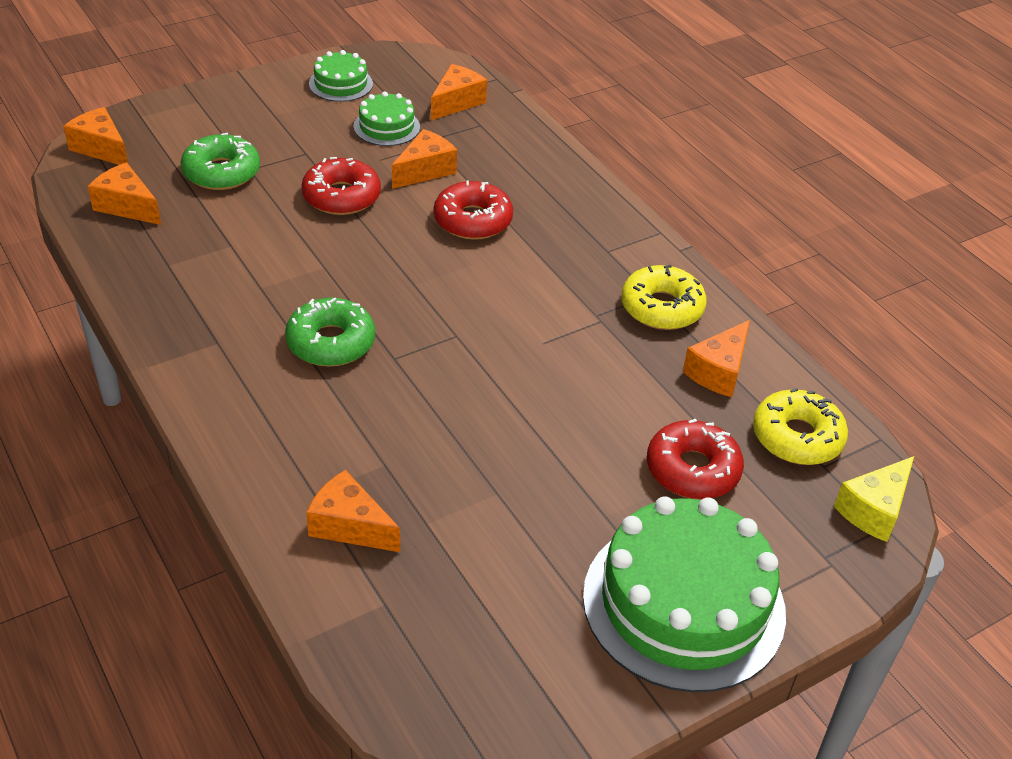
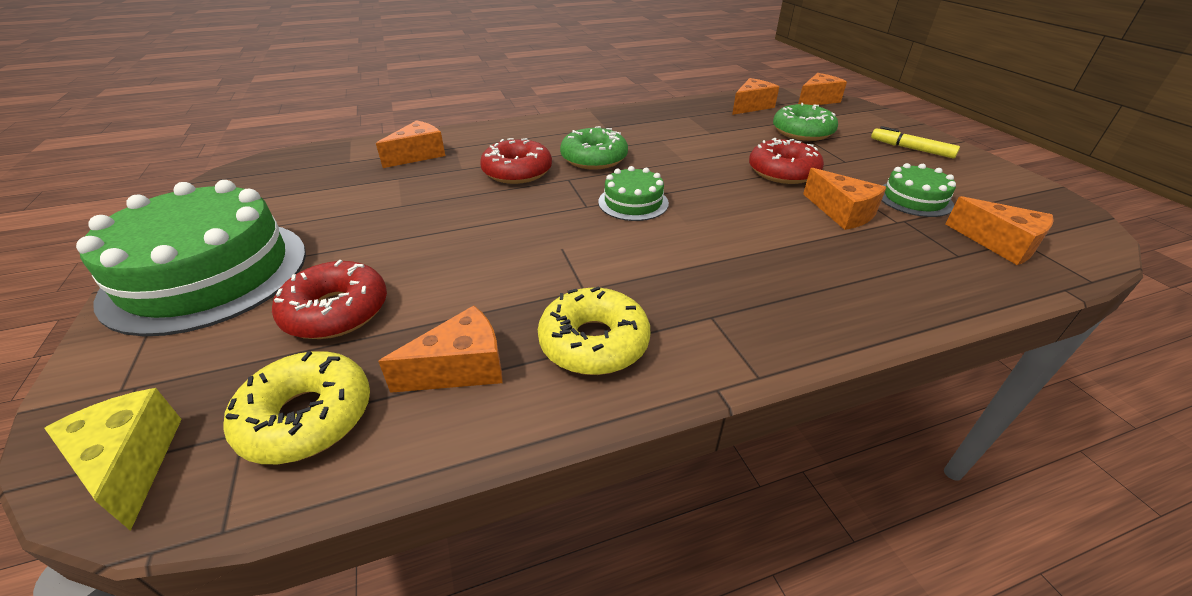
camera: 105 degrees right, 5 degrees down
green cake [309,50,373,102] -> green cake moved to [598,166,669,221]
red donut [434,180,513,240] -> red donut moved to [480,138,552,184]
orange cheese [683,320,750,397] -> orange cheese turned 105 degrees clockwise [378,306,503,393]
none -> yellow marker [871,126,960,158]

